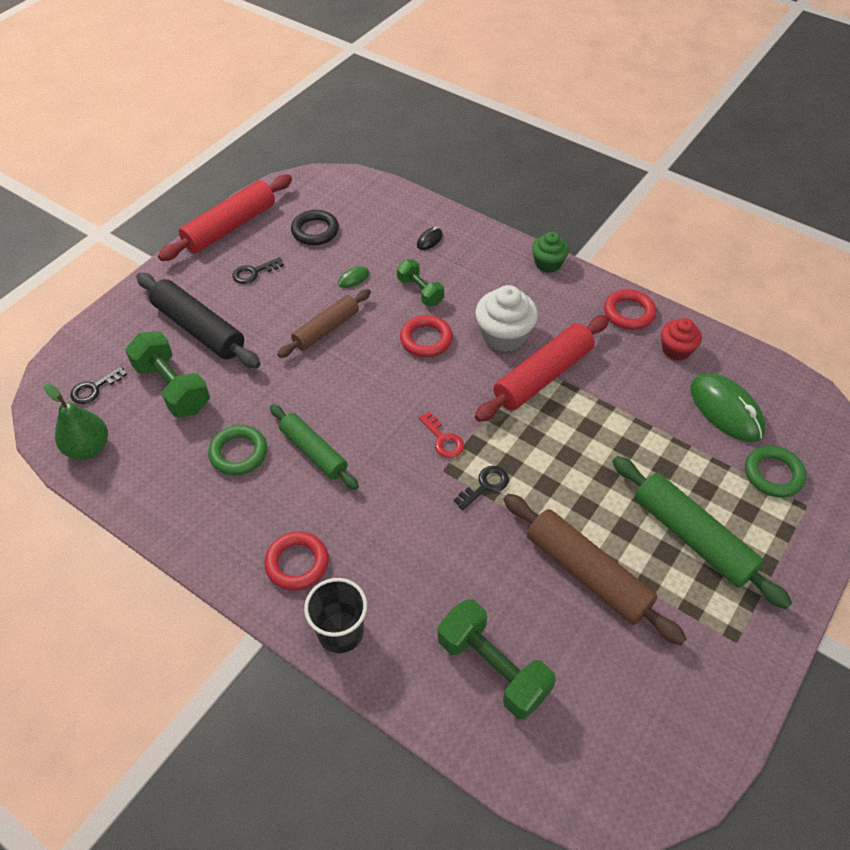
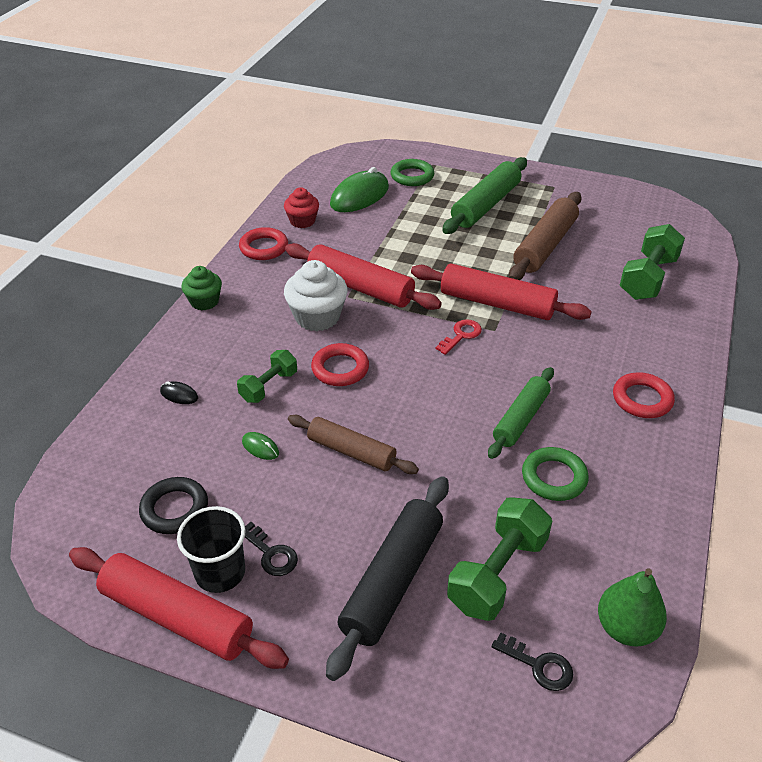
camera: 105 degrees left, 10 degrees down
black cup [304,578,367,653] -> black cup moved to [177,506,246,593]
black key [454,466,509,510] -> red rolling pin [411,263,592,320]

